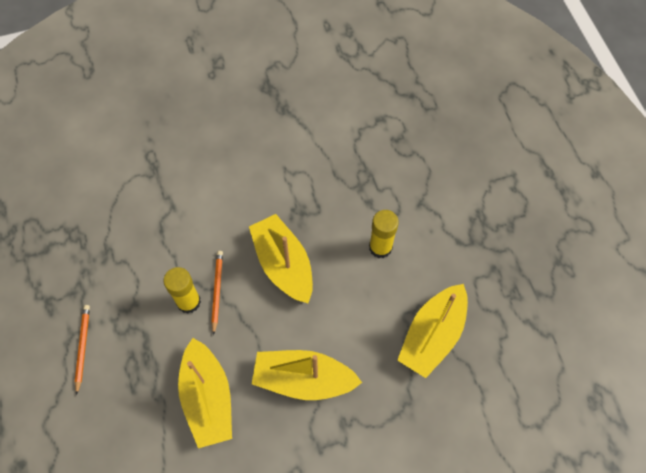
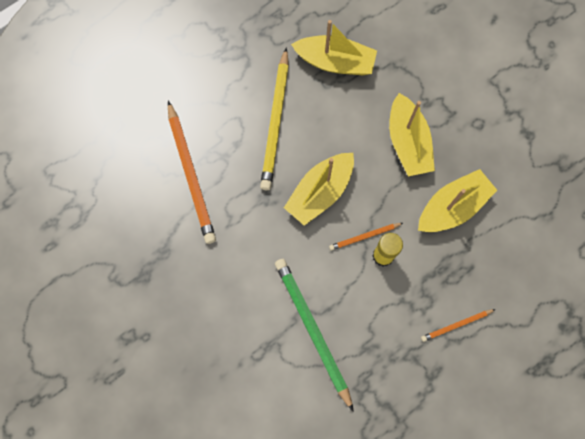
camera: 110 degrees left, 10 degrees up
yellow glue stick [369,210,399,258] -> yellow pencil [260,47,289,190]
none -> orange pencil [168,101,216,244]
none -> green pencil [275,259,354,412]

